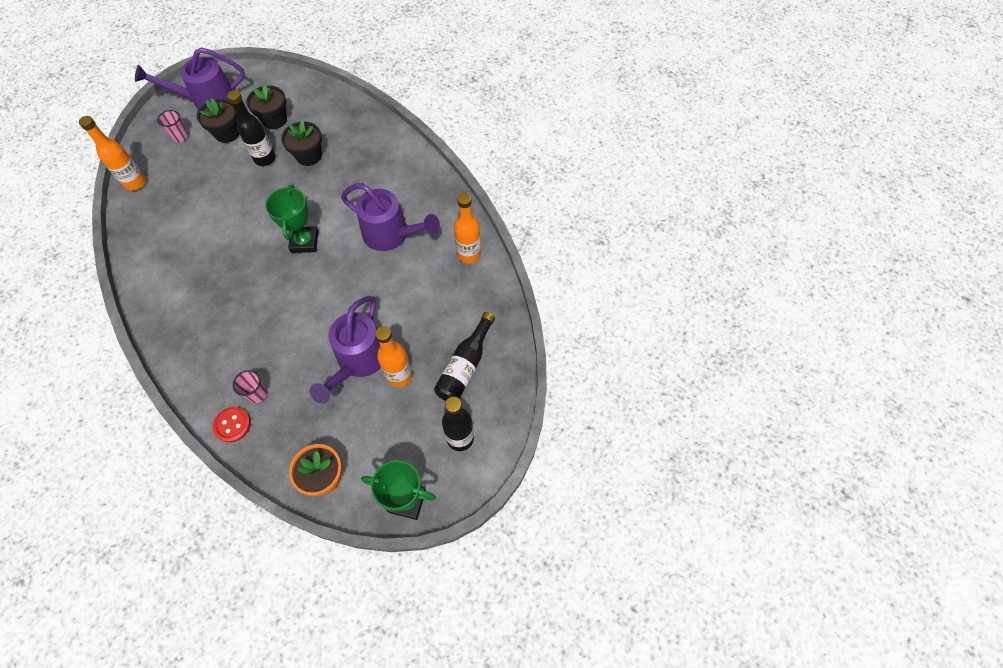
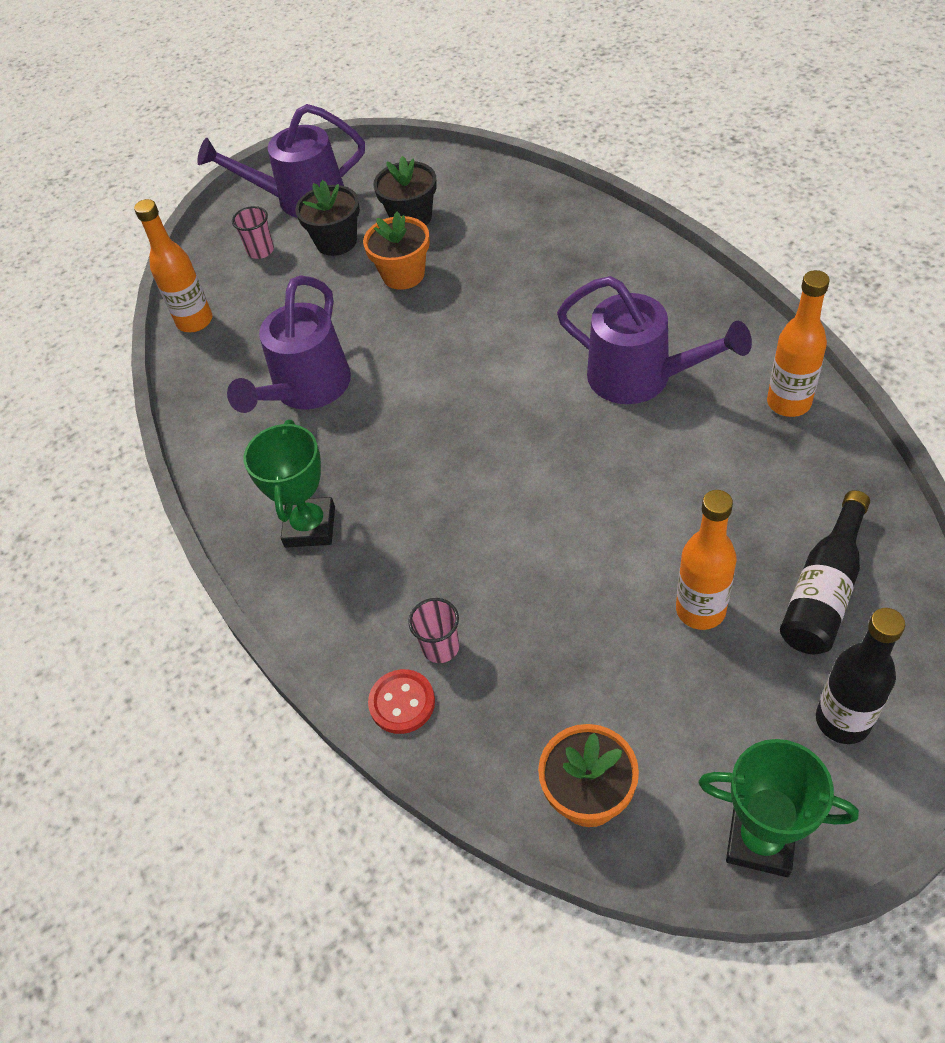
camera: 10 degrees right, 10 degrees down
black bottle [227,90,276,166] -> orange flower pot [363,211,430,290]
green trophy [265,185,318,253] -> green trophy moved to [243,420,335,548]
black flower pot [281,120,322,166] -> none
purple watering can [310,296,381,404] -> purple watering can moved to [227,275,351,413]

